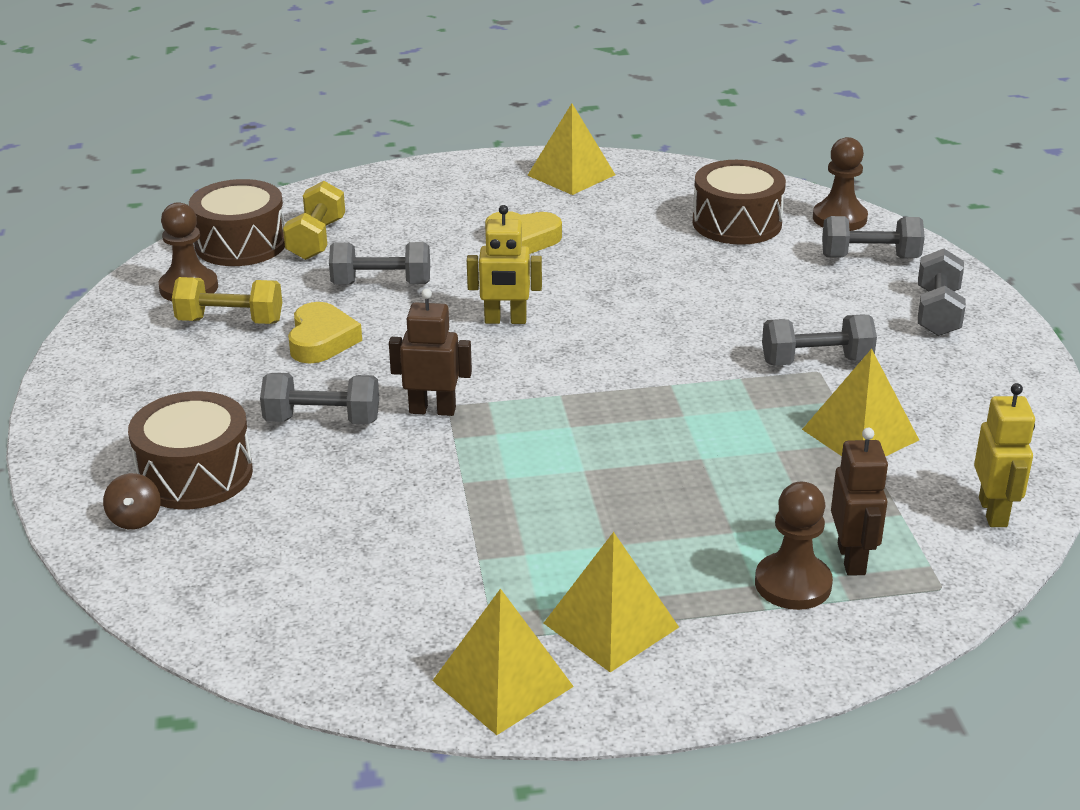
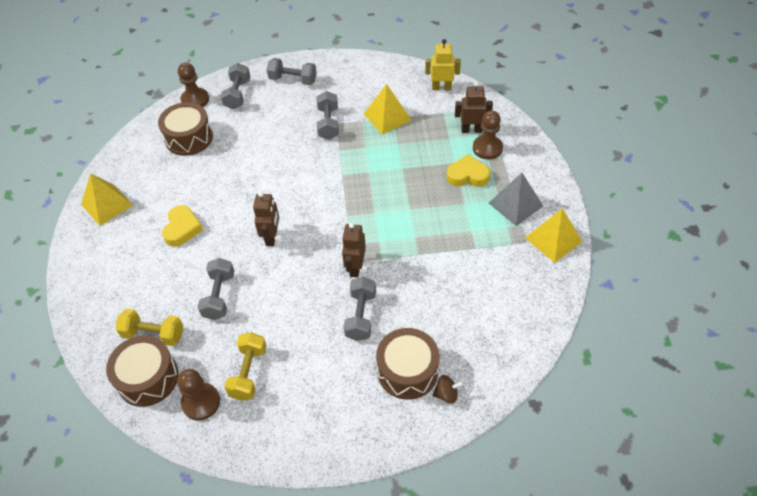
camera: 85 degrees left, 20 degrees up
yellow heart [288,302,362,363] -> yellow heart moved to [446,154,490,187]
yellow robot [467,205,542,324] -> brown robot [253,192,279,246]
yellow pyramid [544,532,679,672] -> grey pyramid [489,173,543,226]

